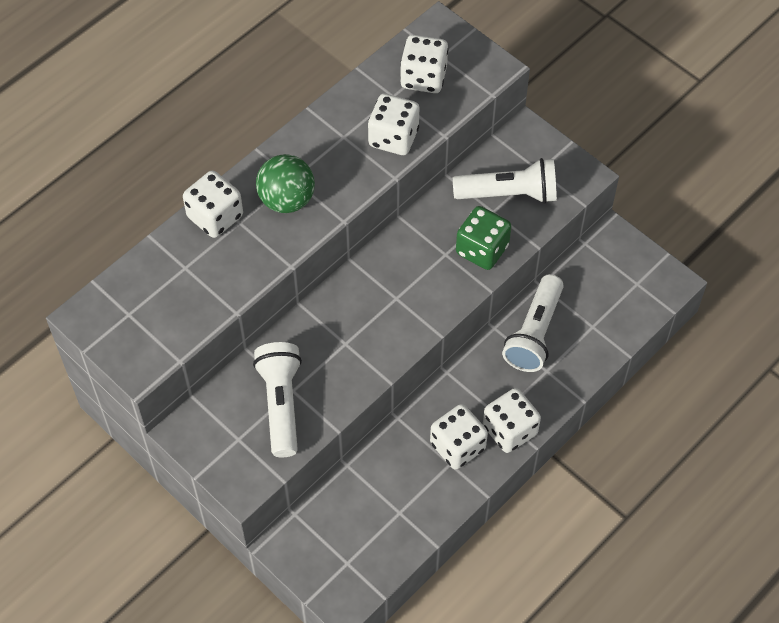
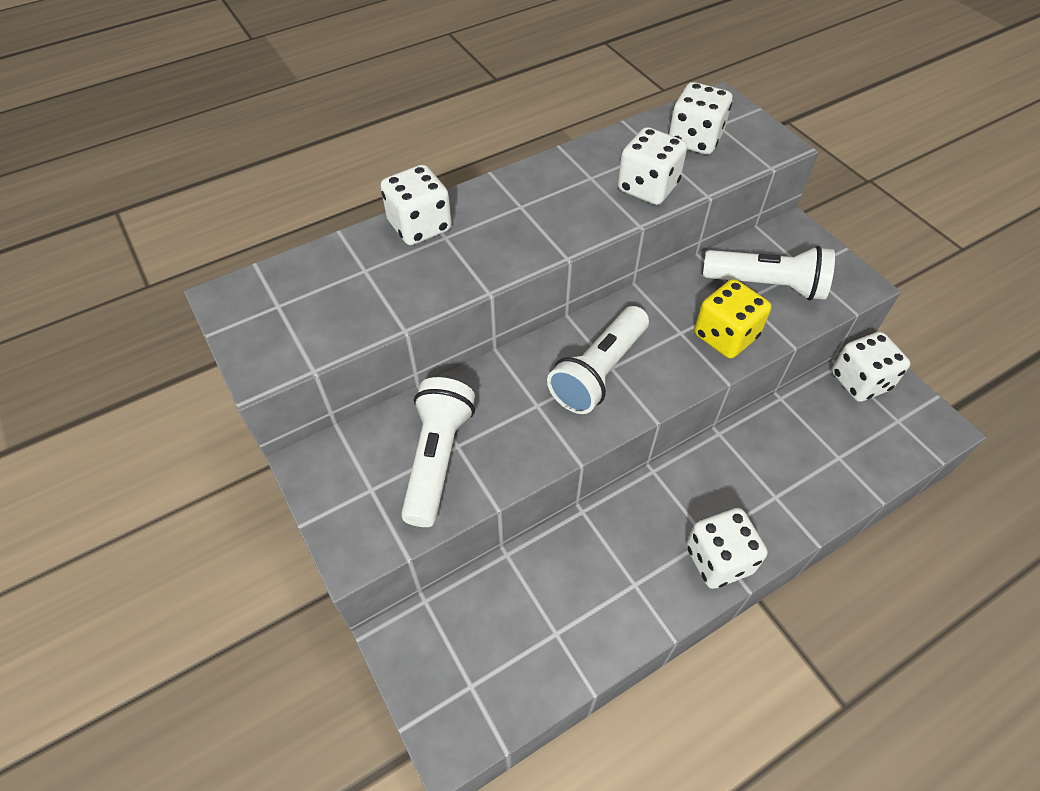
camera: 15 degrees right, 5 degrees down
green ball [256,154,315,213] -> none
white dice [430,404,488,470] -> white dice moved to [832,332,910,402]
green dice [456,206,512,270] -> yellow dice [694,279,772,358]
white flashlight [502,274,564,372] -> white flashlight moved to [547,306,649,414]

